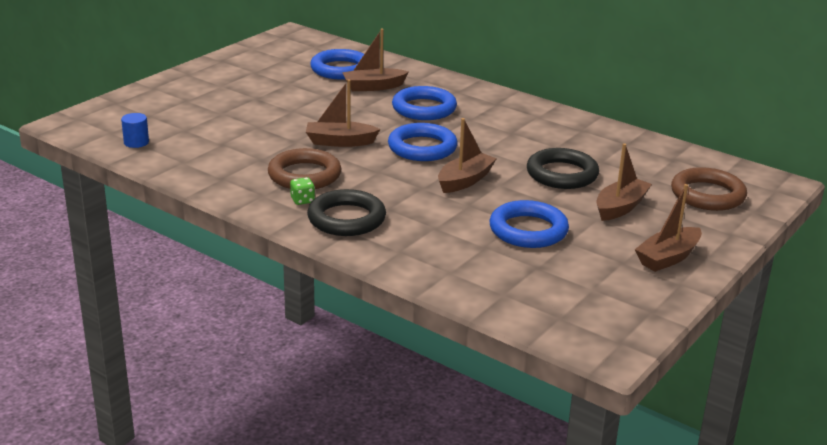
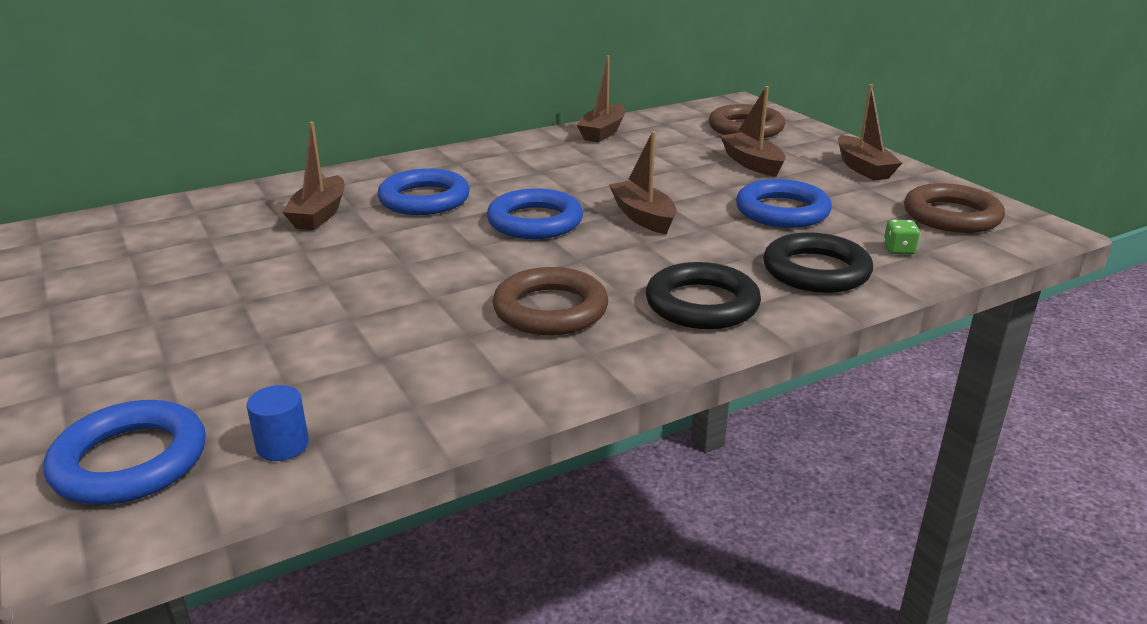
camera: 65 degrees left, 0 degrees up
green dice [290,177,315,205] -> green dice moved to [883,220,920,254]
brown boat [306,79,380,147] -> brown boat moved to [577,55,625,142]
blue ring [310,49,364,79] -> blue ring moved to [44,400,206,505]
black ring [527,148,599,189] -> black ring moved to [763,232,873,293]
none -> brown ring [904,183,1005,233]

